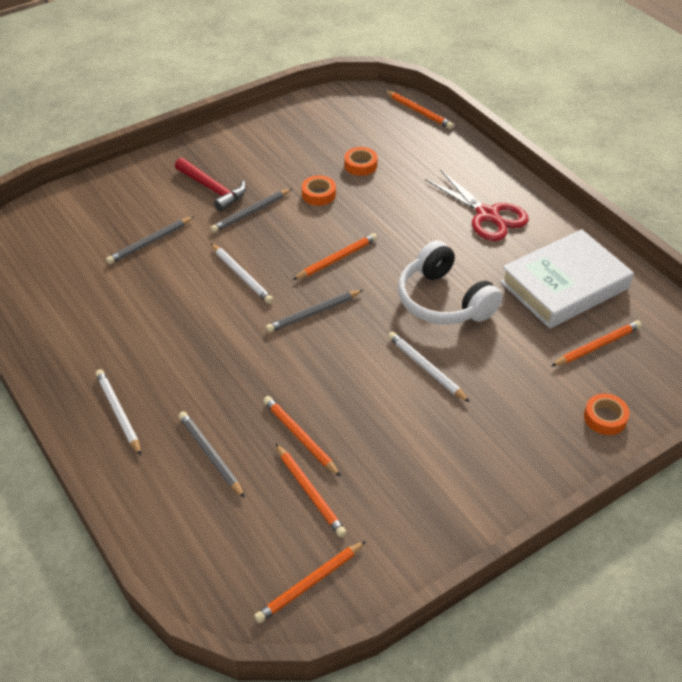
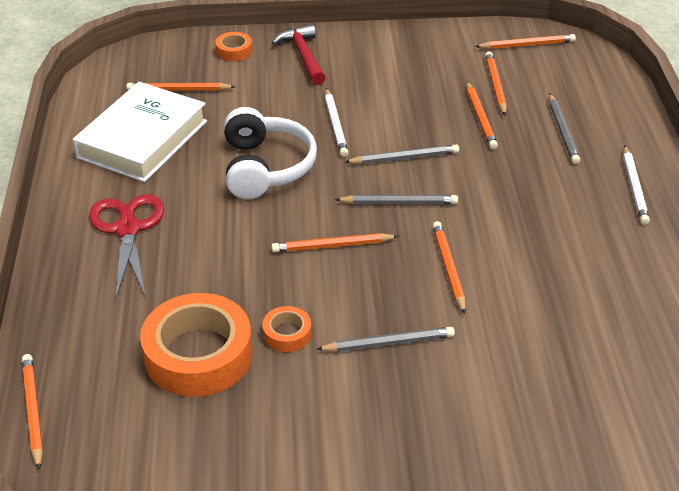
camera: 150 degrees left, 5 degrees down
grey pencil [106,216,194,264] -> grey pencil moved to [345,144,459,164]
red hammer [175,158,246,212] -> red hammer moved to [272,24,326,85]
white pencil [211,243,273,304] -> orange pencil [432,221,466,314]
orange tape [344,147,378,176] -> orange tape [140,293,252,397], size x2.19
white book [500,229,634,328] -> white book turned 60 degrees counterclockwise [73,82,207,182]

